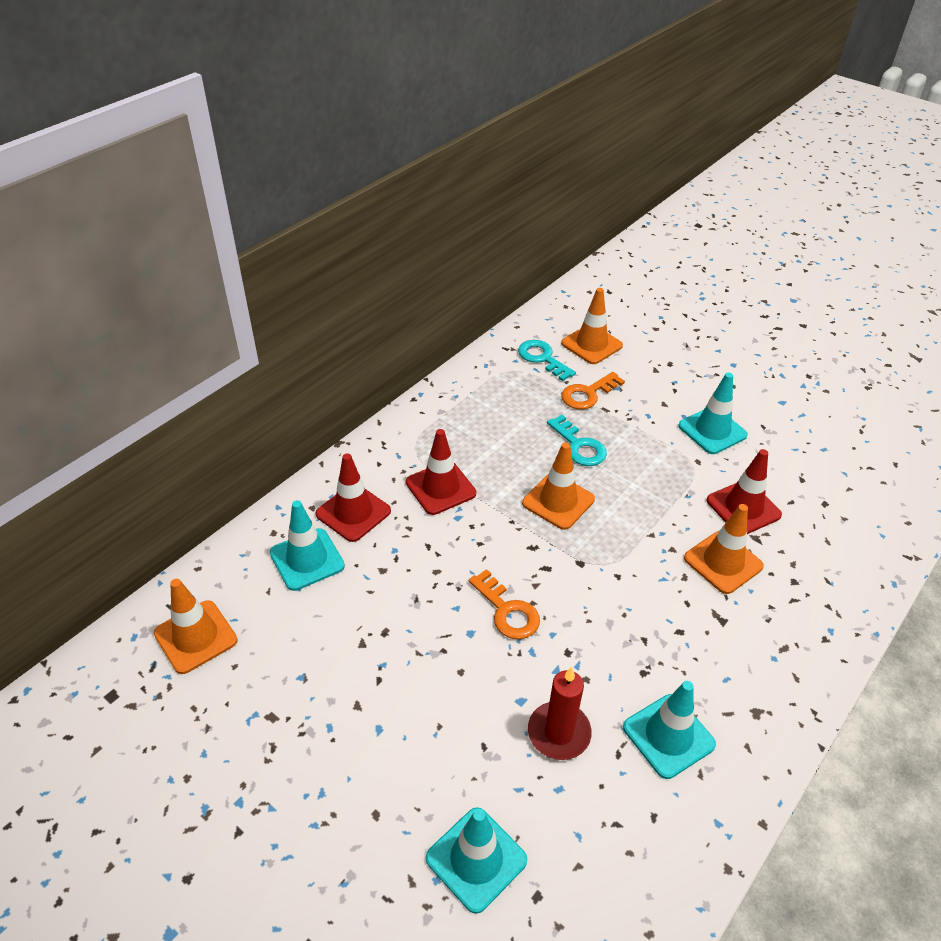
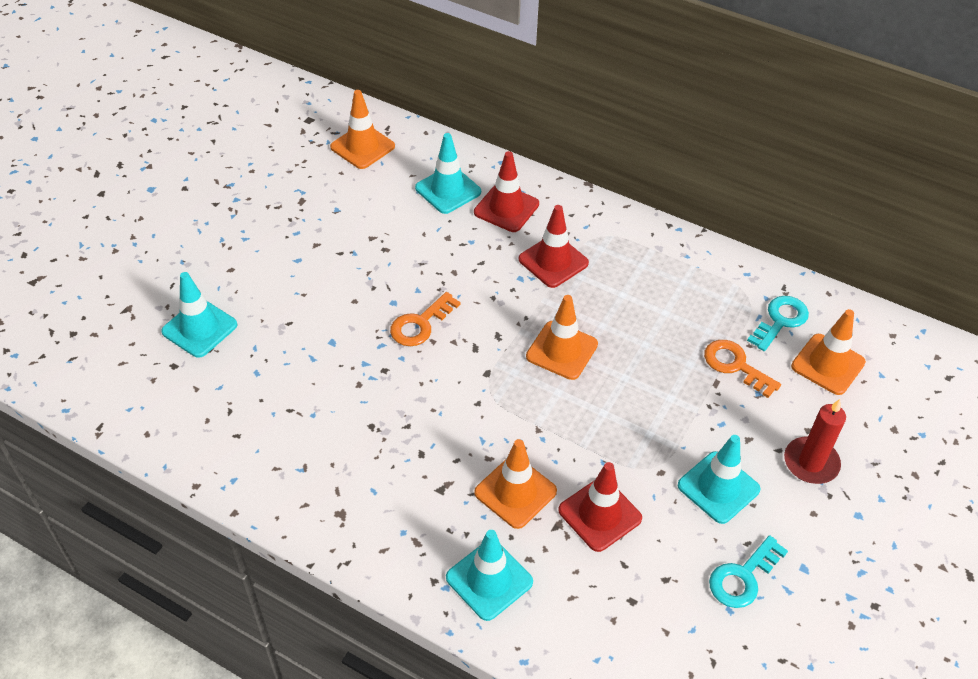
camera: 80 degrees right, 5 degrees up
red candle [528,667,592,760] -> red candle moved to [784,399,846,484]
turquoise key [547,415,607,466] -> turquoise key moved to [709,535,788,608]
turquoise traffic cone [623,681,716,779] -> turquoise traffic cone moved to [446,530,533,621]

